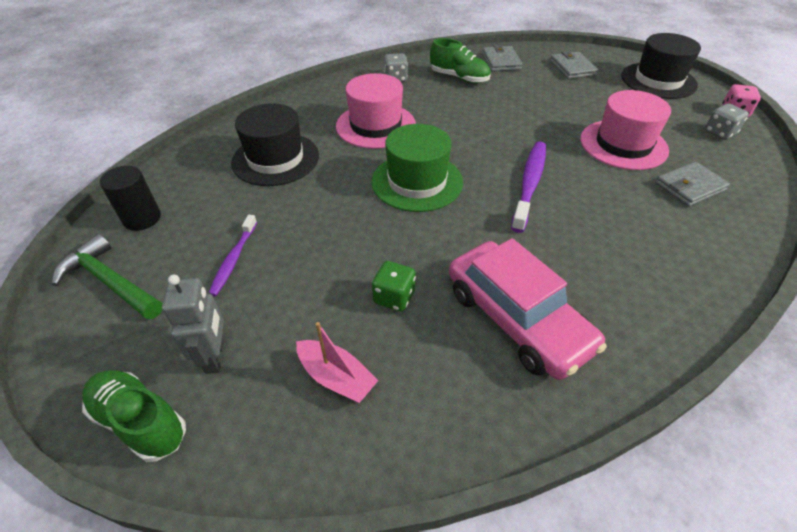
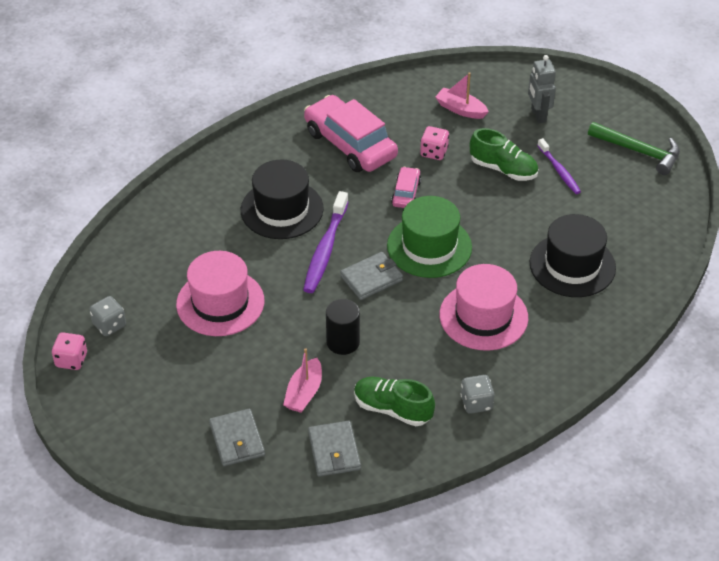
camera: 175 degrees right, 0 degrees up
green shoe [82,370,186,462] -> green shoe moved to [470,128,538,181]
black cylinder [100,166,161,231] -> black cylinder moved to [326,299,360,355]
purple toothbrush [209,215,257,297] -> purple toothbrush turned 150 degrees clockwise [537,138,581,194]
green dice [372,261,416,312] -> pink dice [420,126,449,160]
black hat [621,33,701,99] -> black hat moved to [241,160,324,239]
grey wallet [656,162,730,207] -> grey wallet moved to [340,252,403,300]
none -> pink boat [283,348,322,413]
none -> pink car [391,167,421,208]

